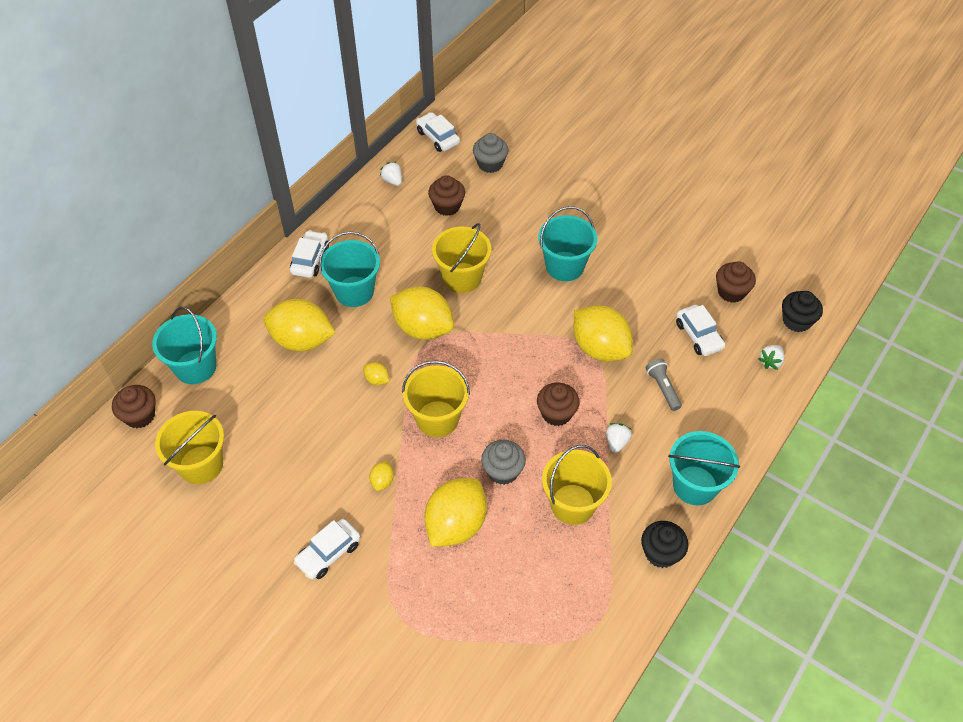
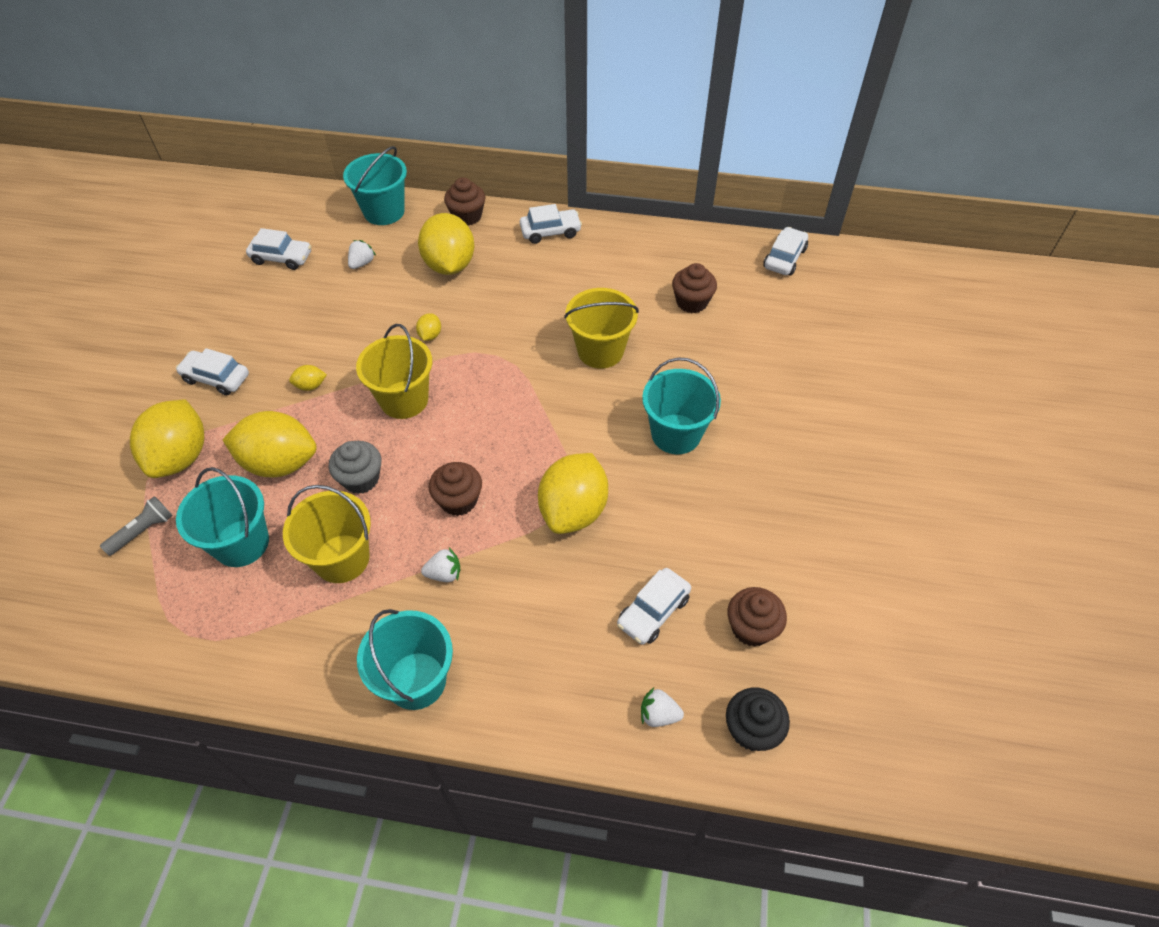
camera: 65 degrees right, 0 degrees up
brown cupcake [112,385,155,428] -> brown cupcake moved to [444,177,485,226]
yellow bucket [155,411,224,484] -> white car [246,228,311,270]
turquoise bucket [319,231,380,307] -> turquoise bucket moved to [176,467,269,567]
white strawberry [380,161,402,186] -> white strawberry moved to [348,240,376,269]
yellow lemon [390,286,454,340] -> yellow lemon moved to [130,399,204,478]
grey cupcake [473,133,508,173] -> none
black cupcake [641,521,688,568] -> none
grey flashlight [646,359,682,411] -> grey flashlight moved to [100,496,173,556]

